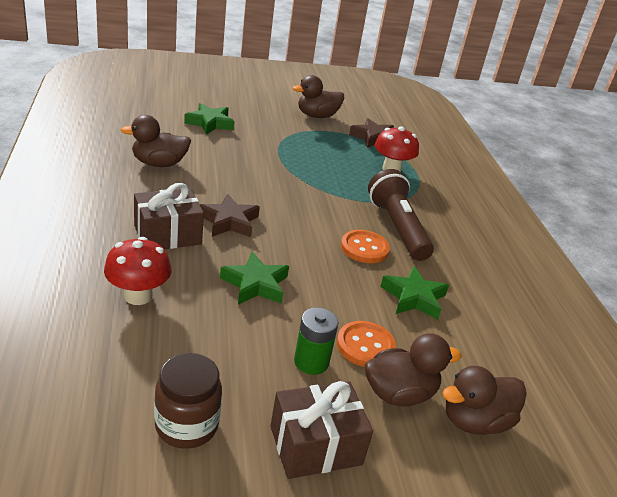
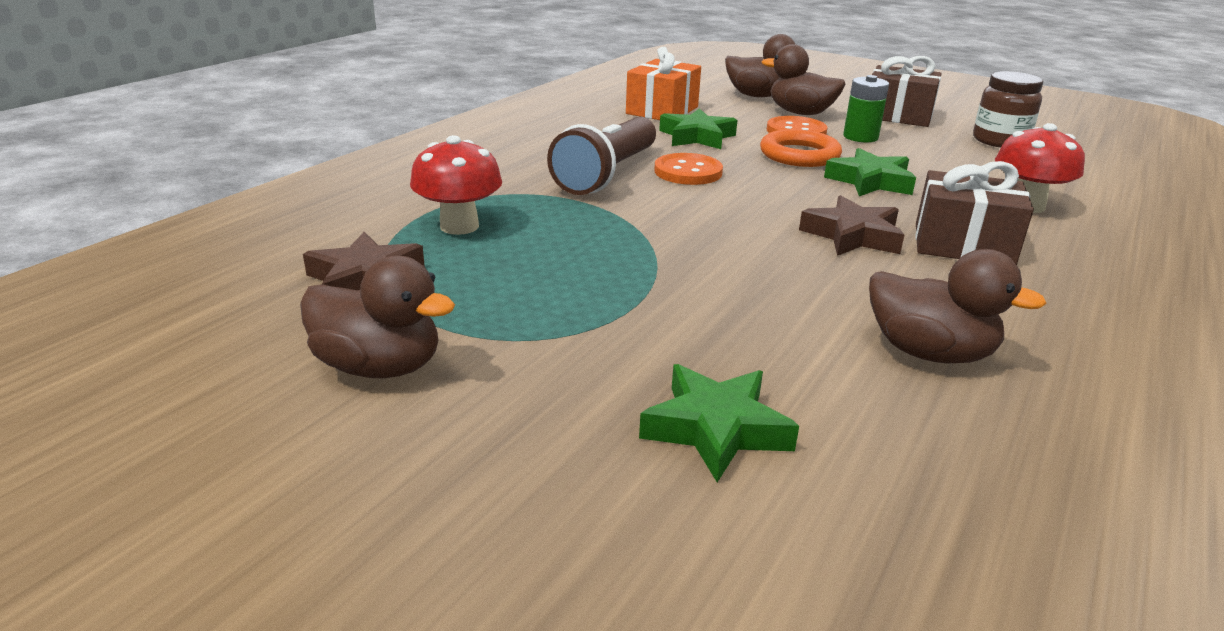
camera: 135 degrees left, 5 degrees down
none -> orange gift [626,47,701,120]
none -> orange ring [760,129,842,167]

